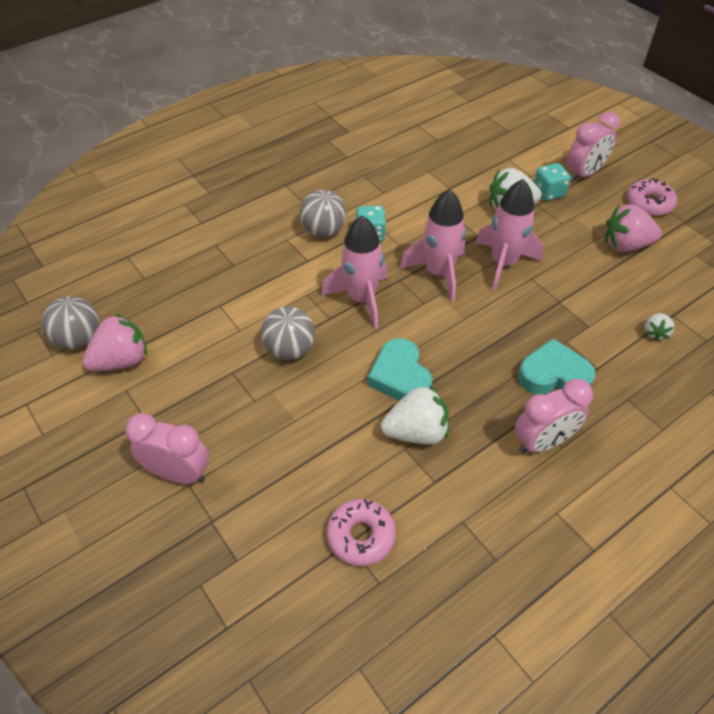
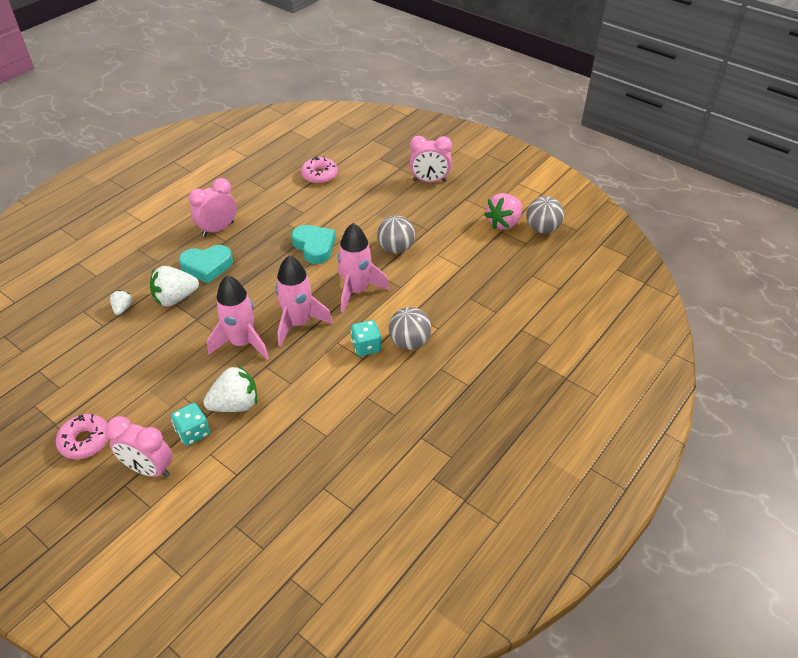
camera: 165 degrees right, 5 degrees down
white strawberry [381,385,449,445] -> white strawberry moved to [150,266,199,307]
pink clock [567,112,620,182] -> pink clock turned 105 degrees counterclockwise [105,416,173,478]
pink strawberry [605,204,662,252] -> none

